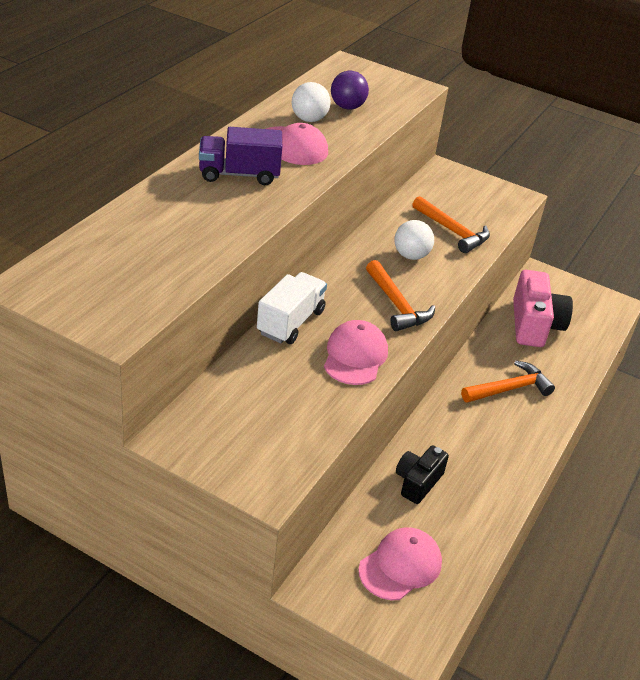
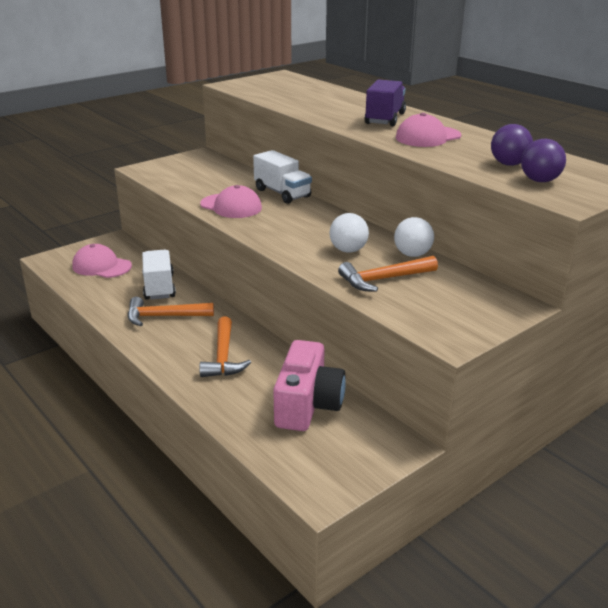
camera: 115 degrees right, 10 degrees down
white ball [292,82,331,122] -> white ball moved to [394,217,434,257]
pink cap [358,528,442,600] -> pink cap turned 135 degrees clockwise [72,244,132,278]
orange hammer [366,260,435,331] -> orange hammer moved to [128,297,214,326]
black camera [396,445,449,504] -> white truck [142,250,176,300]
pink camera [513,270,573,347] -> pink camera turned 105 degrees counterclockwise [273,340,346,431]
none -> purple ball [521,139,566,182]

